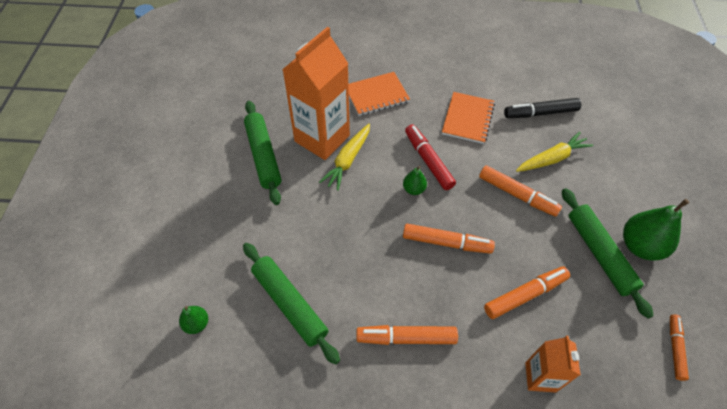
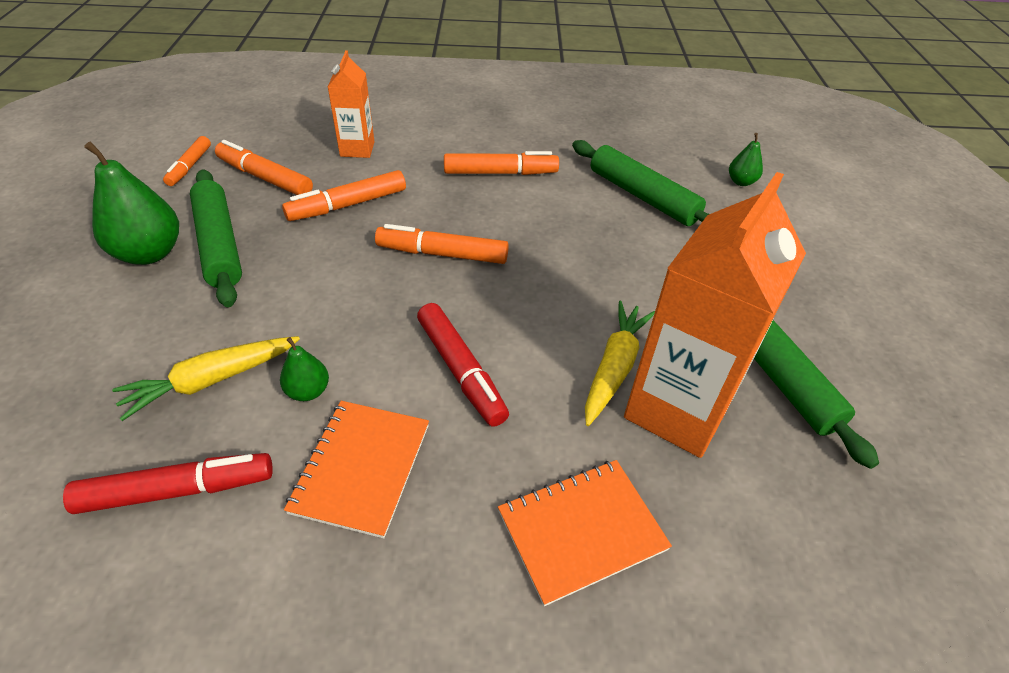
camera: 175 degrees right, 10 degrees down
green pear [403,166,427,195] -> green pear moved to [280,337,329,401]
orange marker [479,165,562,217] -> orange marker moved to [215,140,313,195]
black marker [504,98,581,118] -> red marker [63,453,273,514]

